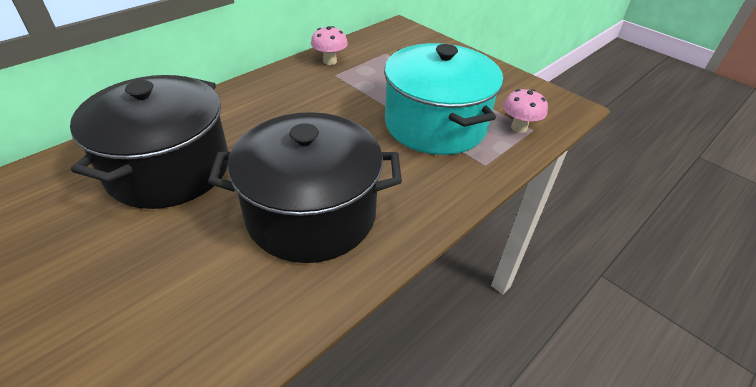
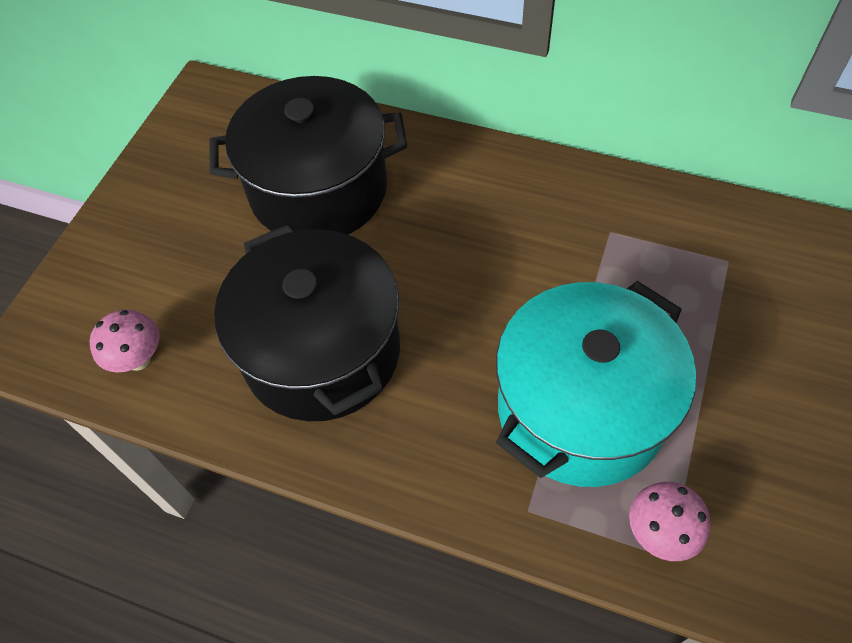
camera: 70 degrees right, 15 degrees up
pink mushroom [311,26,348,65] -> pink mushroom moved to [90,309,160,373]

